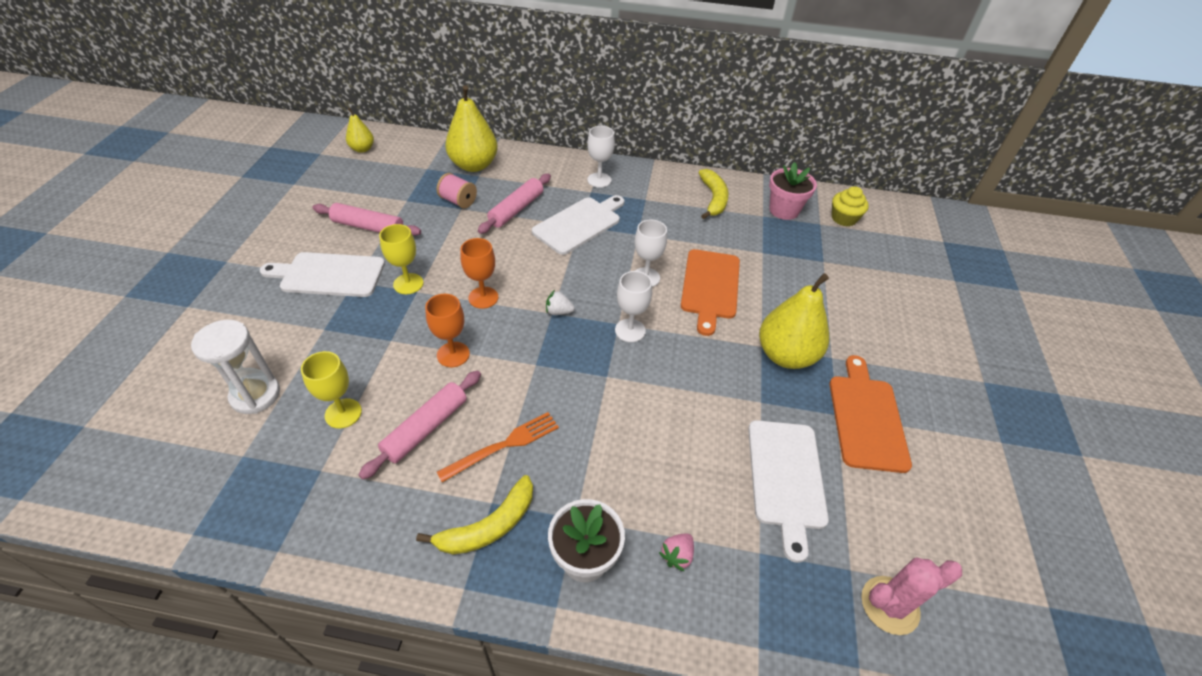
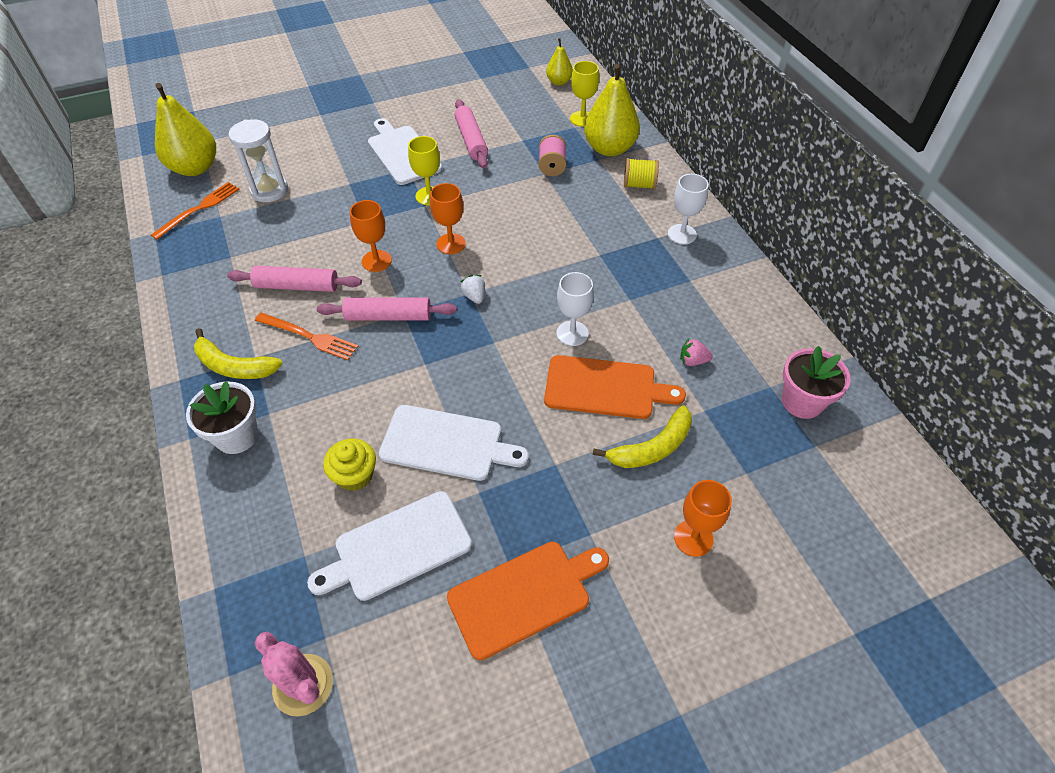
camera: 60 degrees right, 5 degrees up
yellow goblet [301,351,362,428] -> yellow goblet moved to [570,61,599,127]
pink rolling pin [478,174,551,234] -> pink rolling pin moved to [317,297,457,321]
white cutting board [532,195,625,255] -> white cutting board moved to [379,405,529,481]
white goblet [615,271,652,342] -> none
pink strawberry [659,533,694,571] -> pink strawberry moved to [680,339,713,366]
orange cutting board [681,249,740,336] -> orange cutting board turned 150 degrees counterclockwise [544,355,686,419]
yellow banana [698,169,729,219] -> yellow banana moved to [593,405,692,468]
yellow pear [759,273,829,369] -> yellow pear moved to [155,83,216,176]
yellow cupcake [832,186,869,226] -> yellow cupcake moved to [323,438,376,491]
none -> orange fork [151,182,240,240]
none -> yellow spool [624,158,659,189]
none -> orange goblet [674,480,732,557]

